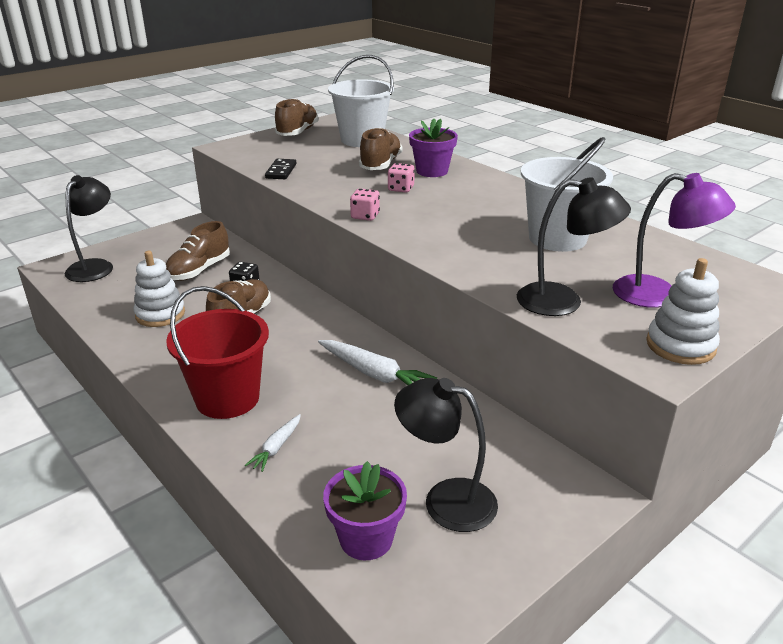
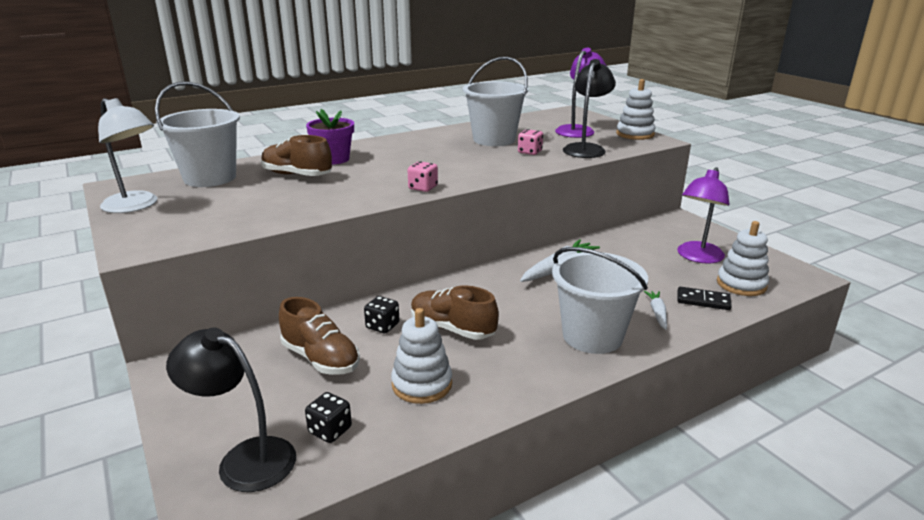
camera: 80 degrees left, 5 degrees down
red bucket [166,286,269,419] -> white bucket [552,247,648,354]
white carrot [245,414,301,472] -> white carrot turned 120 degrees counterclockwise [644,291,667,330]
black domino [265,159,296,179] -> black domino moved to [677,287,732,310]
brown shoe [275,99,319,136] -> white lamp [98,98,157,213]
purple flower pot [323,461,407,560] -> white stacking toy [717,221,769,296]
pink dice [388,163,415,193] -> pink dice moved to [518,129,543,155]
black lamp [394,378,498,532] -> purple lamp [677,167,730,264]
none -> black dice [305,392,352,443]

